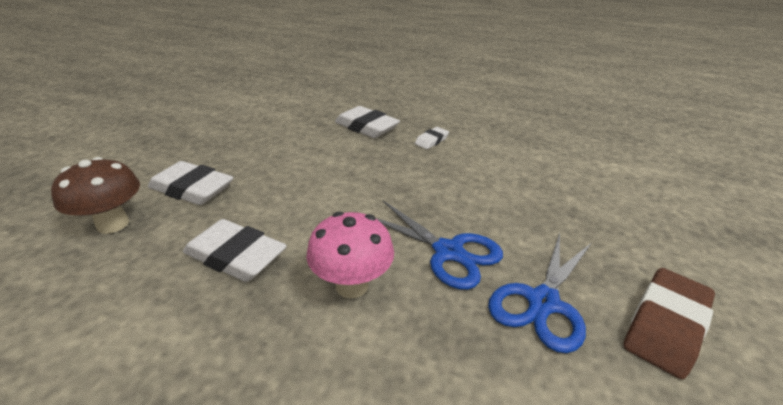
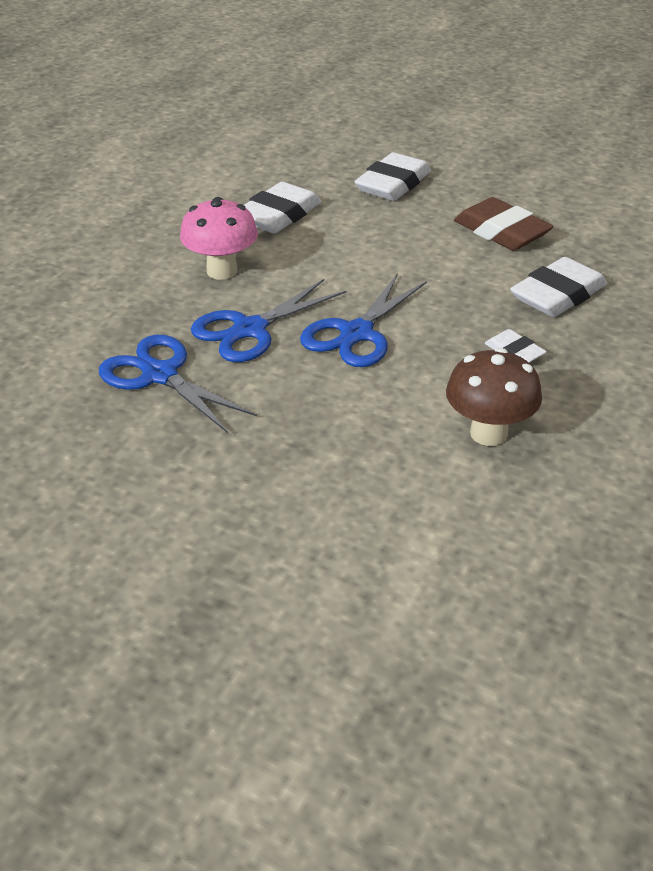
camera: 100 degrees right, 5 degrees up
brown mushroom [51,157,140,234] -> brown mushroom moved to [446,348,542,446]
brown eraser [624,268,715,379] -> brown eraser moved to [454,197,553,251]
none -> blue scissors [300,273,427,367]

